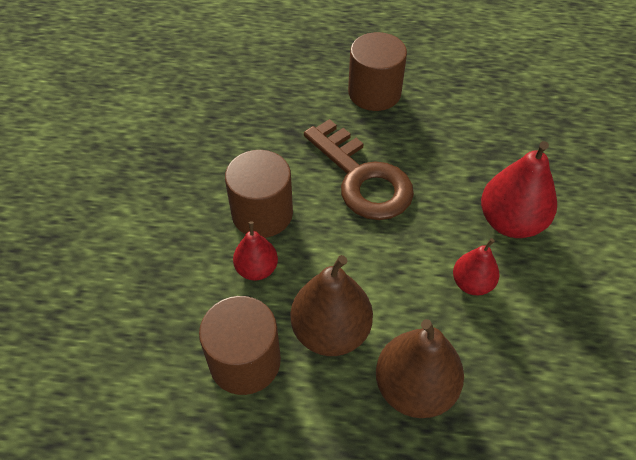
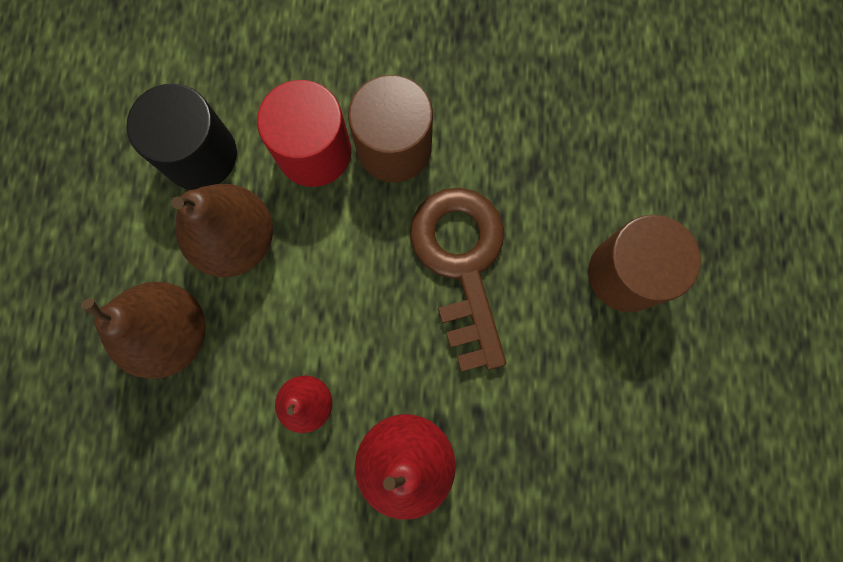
camera: 85 degrees right, 25 degrees up
brown cylinder [199,296,281,395] -> black cylinder [127,84,237,190]
red pear [233,221,278,281] -> red cylinder [257,80,351,187]
brown key [304,119,414,220] -> brown key turned 120 degrees clockwise [410,188,506,371]

